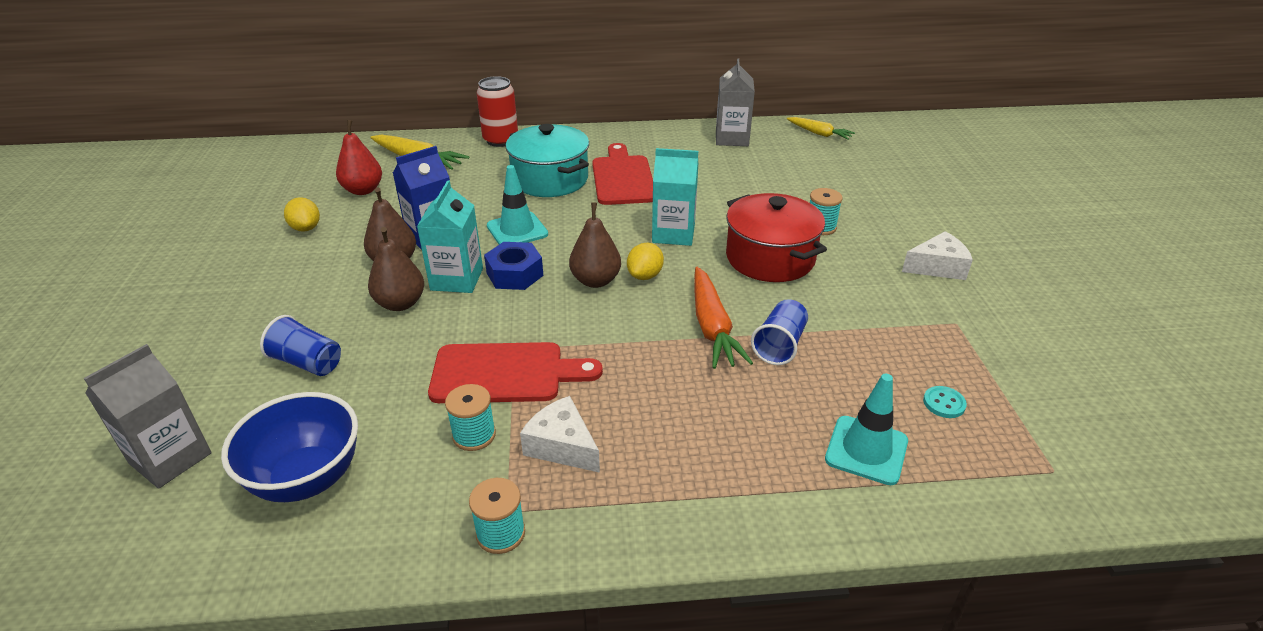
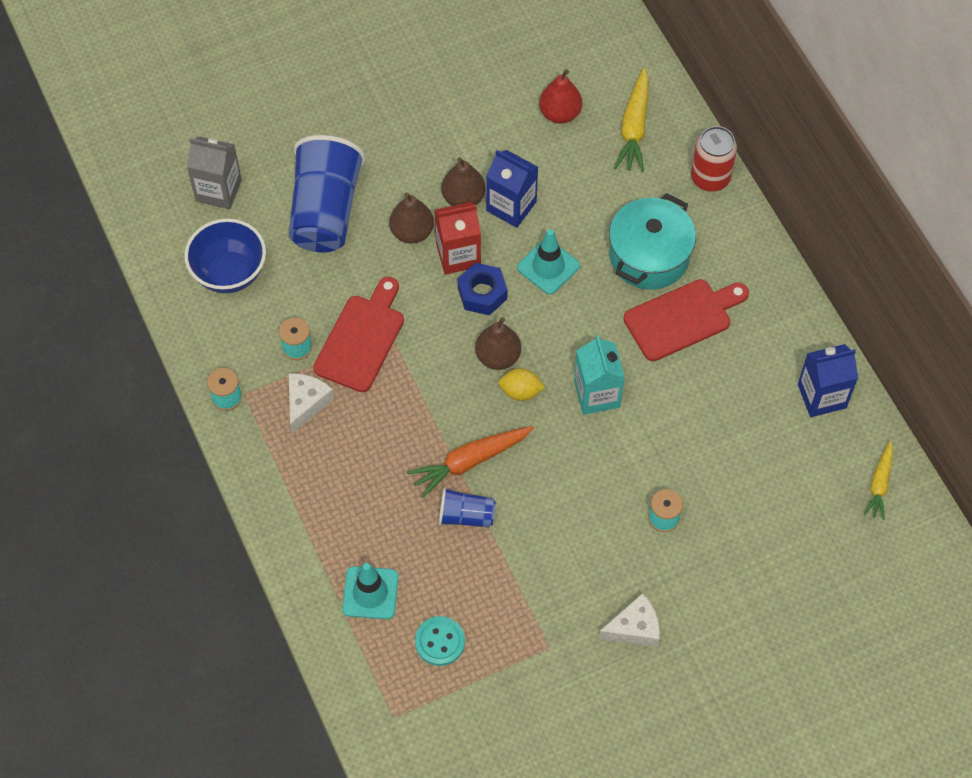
camera: 70 degrees right, 25 degrees up
blue cup [260,315,341,376] -> blue cup [289,135,365,253], size x2.03
yellow lemon [284,197,320,232] -> none
turquoise carton [417,180,483,293] -> red carton [435,202,481,275]
red cutting board [428,342,603,403] -> red cutting board turned 135 degrees counterclockwise [313,277,404,392]
grey carton [716,58,755,146] -> blue carton [798,344,858,417]
red pot [726,193,827,282] -> none
white cheese [902,231,973,280] -> white cheese turned 75 degrees counterclockwise [598,593,660,647]
turquoise button [923,386,967,418] -> turquoise button [415,616,465,666], size x1.57

